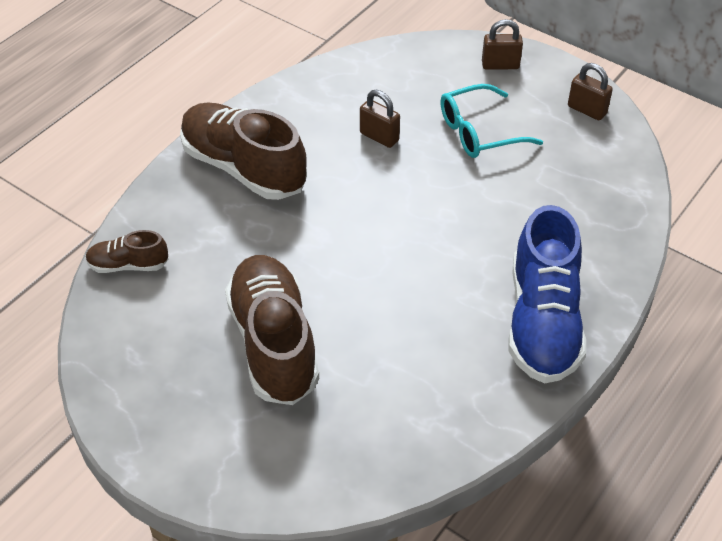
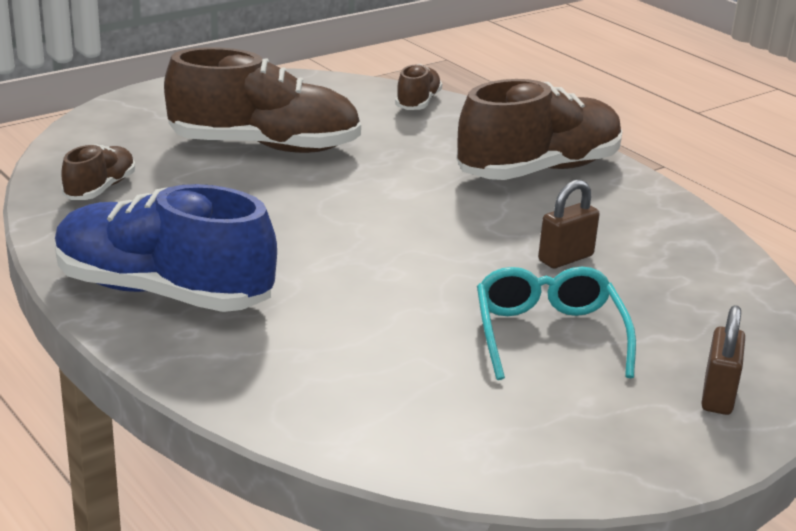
camera: 105 degrees right, 20 degrees down
brown padlock [568,63,613,120] -> none
none -> brown shoe [62,144,135,200]

